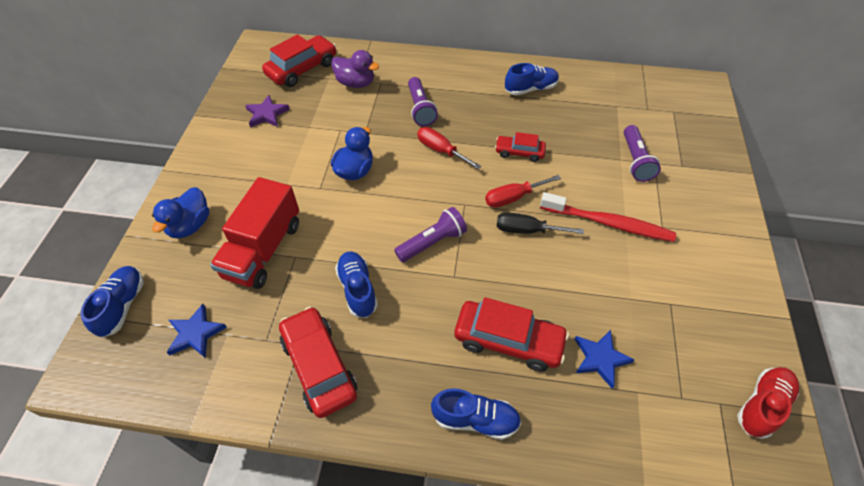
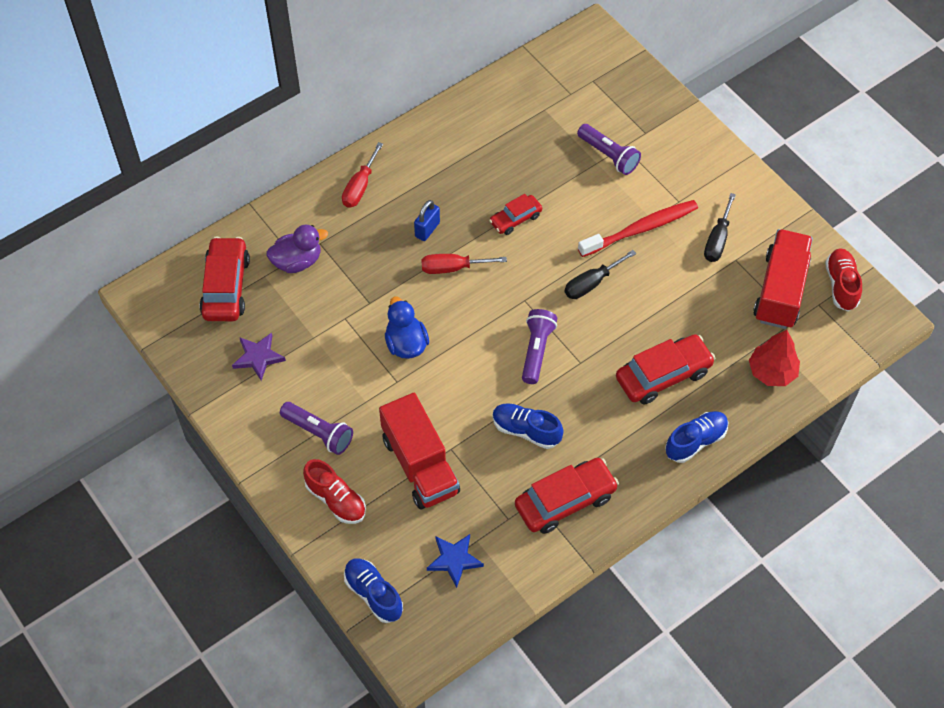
camera: 45 degrees left, 5 degrees up
blue duck [152,187,209,239] -> red shoe [303,459,366,524]
red car [279,306,357,418] -> red car turned 135 degrees clockwise [515,458,619,534]
purple flashlight [408,77,438,126] -> purple flashlight moved to [280,402,353,455]
red screwdriver [485,175,561,208] -> red screwdriver moved to [342,142,383,208]
blue shoe [505,63,559,95] -> none
blue star [575,330,635,389] -> none
none -> blue padlock [414,200,440,241]
none -> black screwdriver [704,193,736,262]
none -> red tree [749,330,800,386]
none -> red truck [753,229,813,329]

